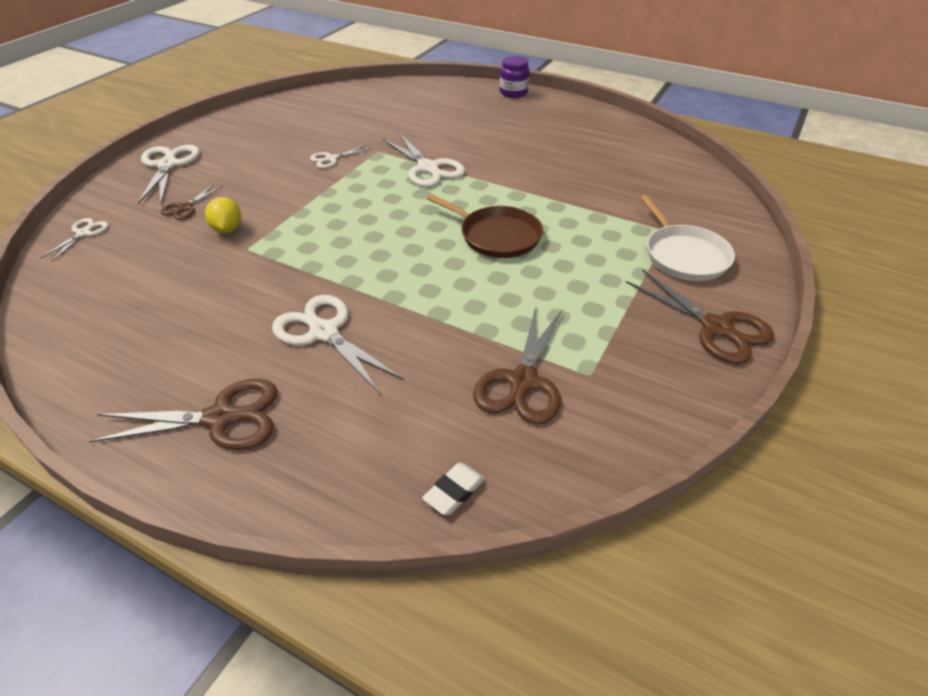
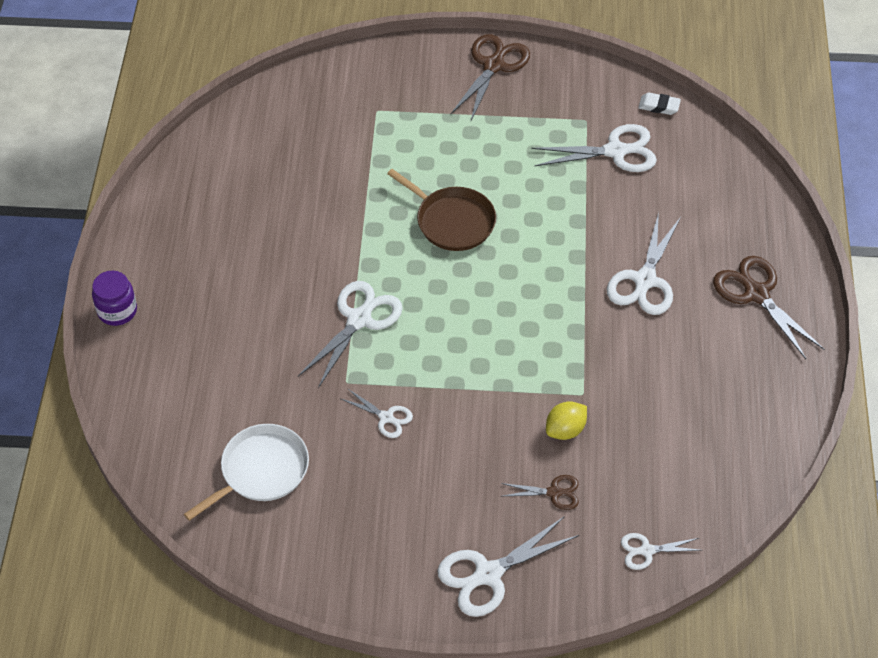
camera: 115 degrees left, 10 degrees up
white eraser [422,463,485,515] -> white eraser moved to [638,92,681,115]
brown pan [427,194,543,258] -> brown pan turned 120 degrees clockwise [387,169,496,251]
brown scissors [473,306,562,424] -> white scissors [531,124,657,172]
white pan [640,195,735,281] -> white pan moved to [184,424,309,521]

